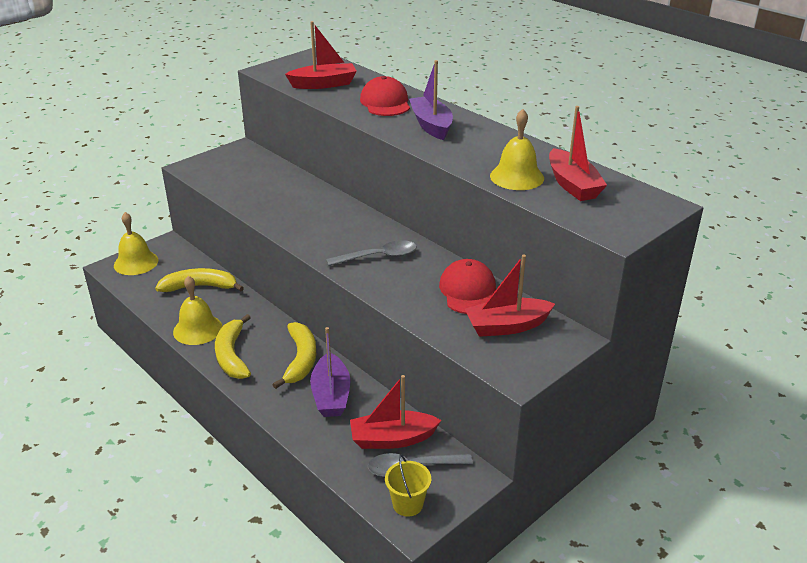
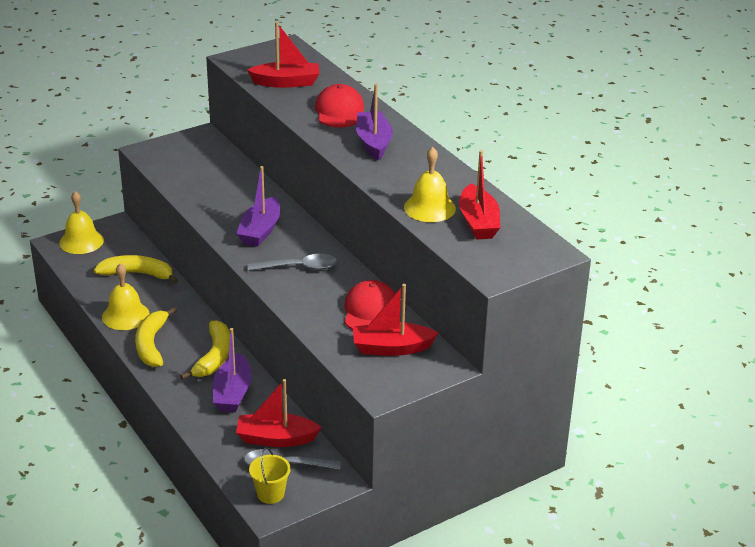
camera: 10 degrees right, 0 degrees up
none -> purple boat [236,166,281,247]

